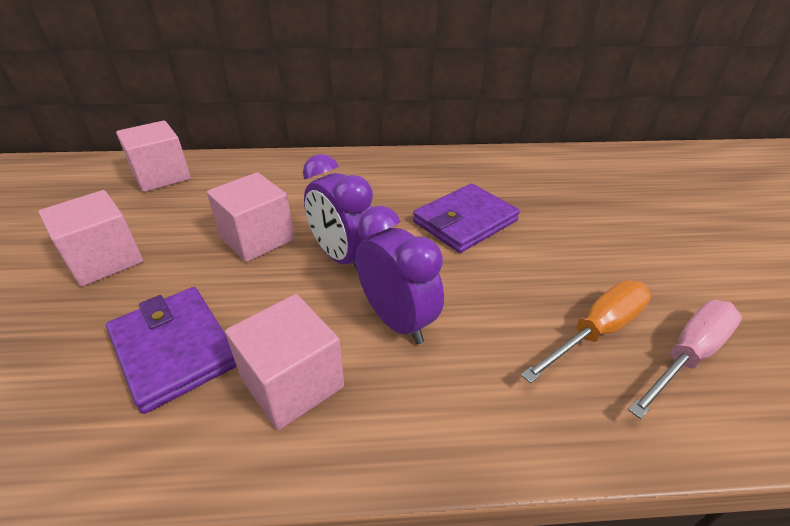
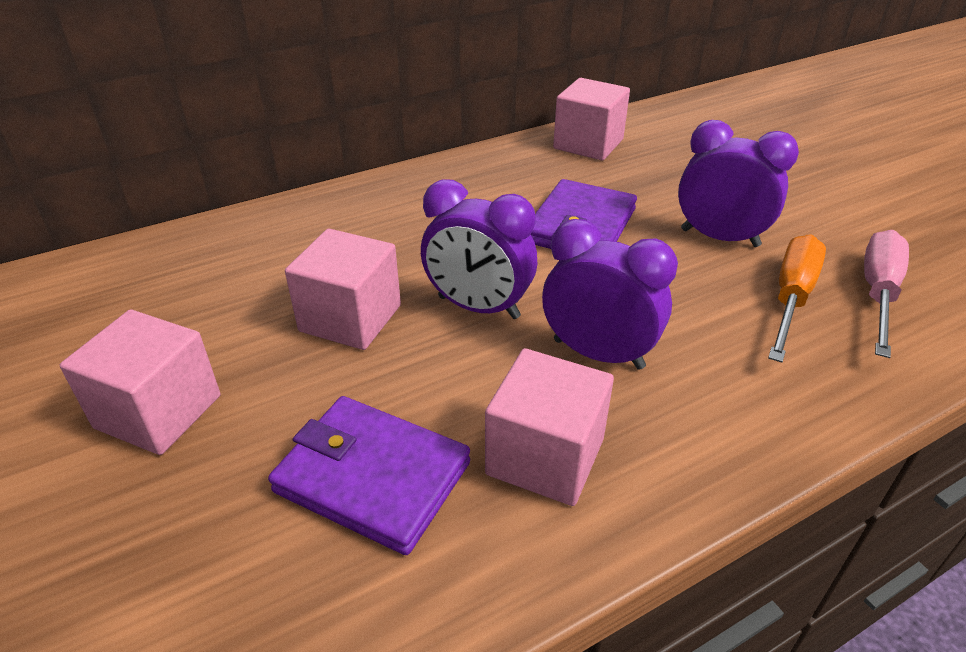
camera: 25 degrees left, 0 degrees up
pink cube [116,120,191,192] -> pink cube moved to [553,78,630,161]
none -> purple clock [678,120,799,247]

